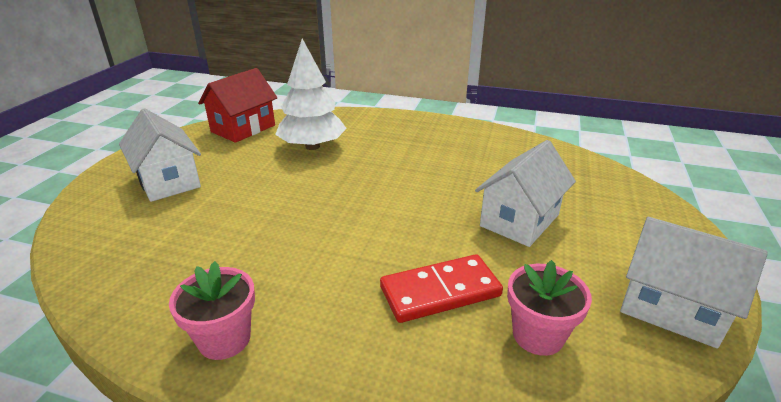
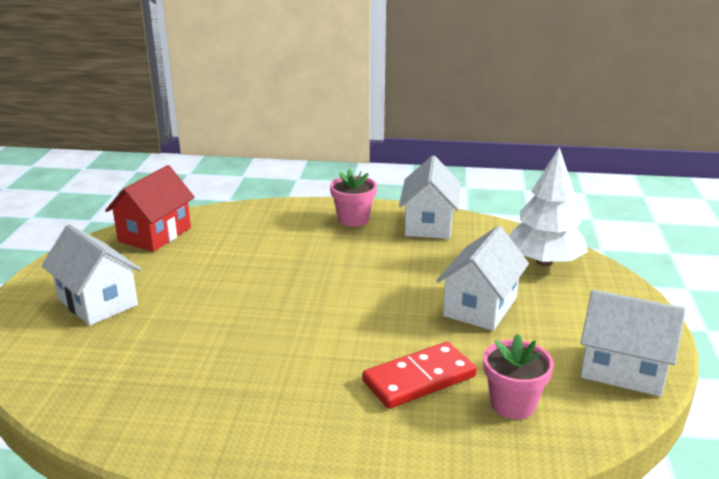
camera: 10 degrees left, 5 degrees down
pink flower pot [169,261,255,360] -> pink flower pot moved to [330,169,377,227]
white tree [275,39,347,150] -> white tree moved to [509,147,588,266]
none -> white house [399,155,460,239]

